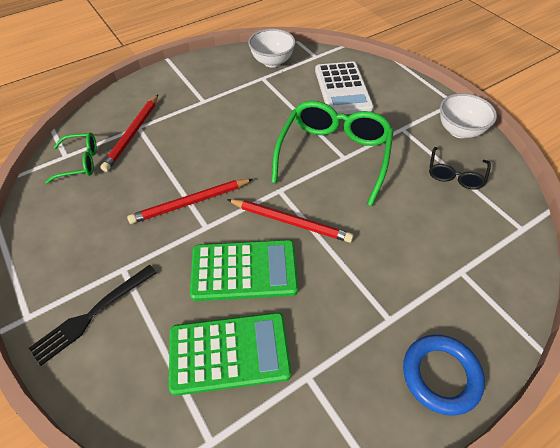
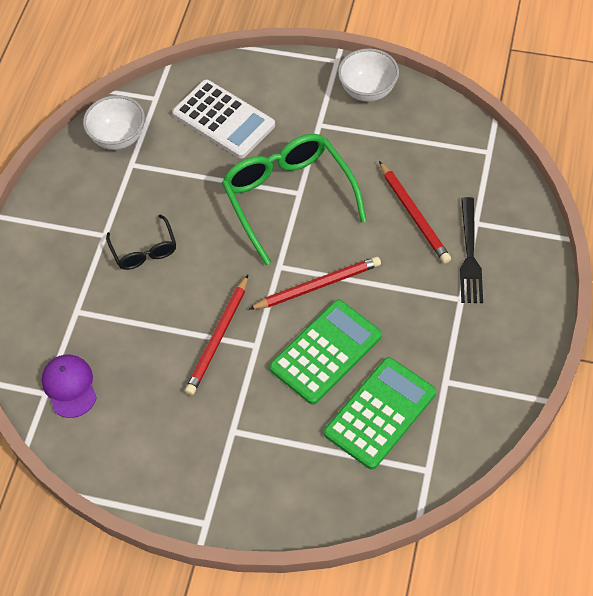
camera: 40 degrees left, 5 degrees up
black fork [29,265,157,366] -> black fork moved to [460,197,483,303]
green glasses [45,133,97,184] -> purple cap [41,355,97,418]
red pencil [100,94,158,172] -> red pencil moved to [379,161,451,264]
blue ring [403,334,485,416] -> none
black glasses [429,147,491,189] -> black glasses moved to [106,215,176,270]

